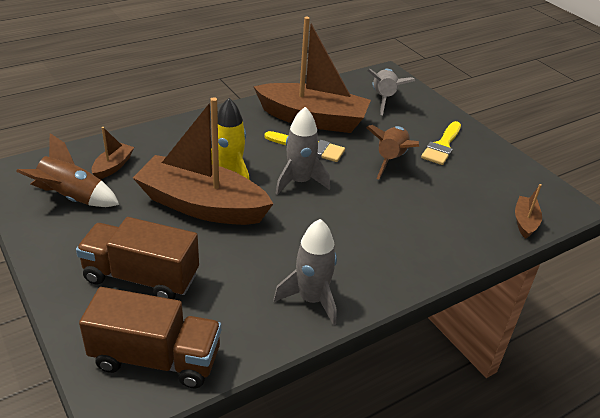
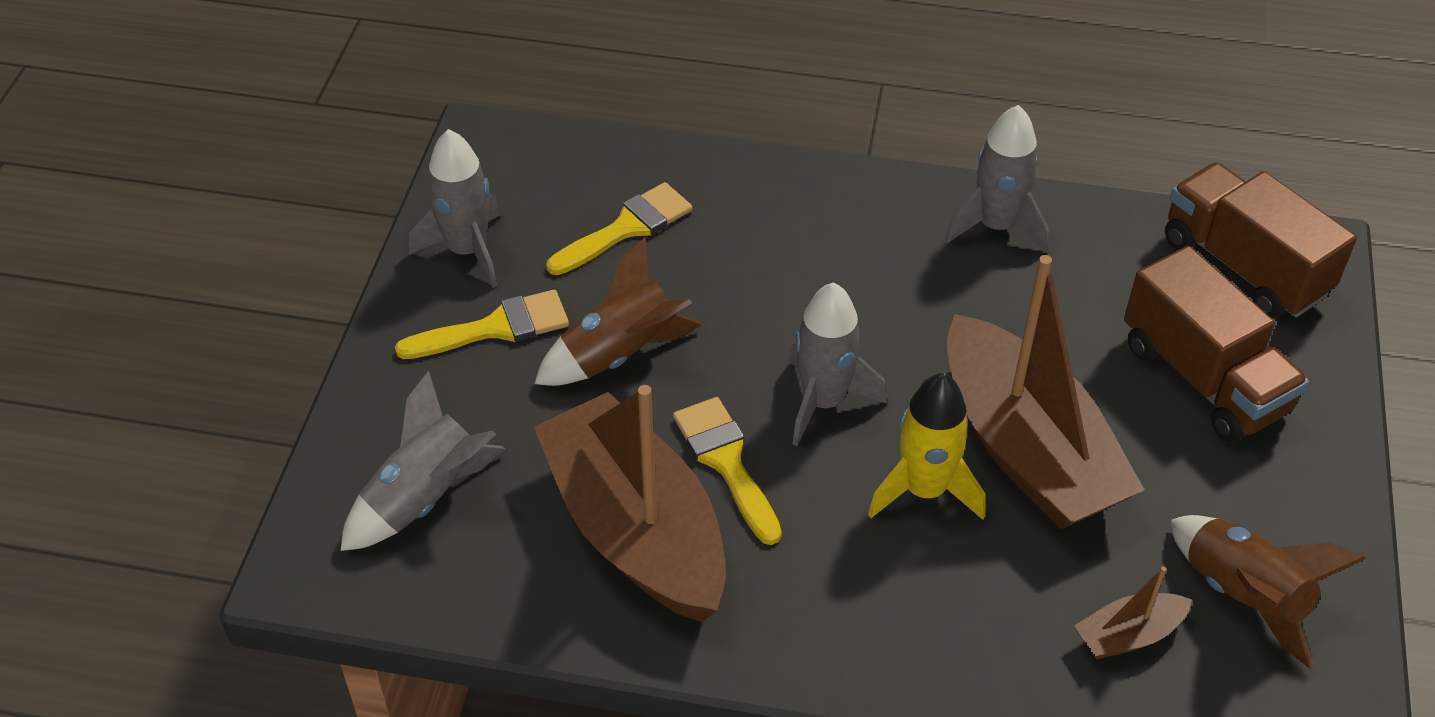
camera: 135 degrees left, 10 degrees up
brown boat [515,184,542,239] -> none
none -> grey rocket [409,129,501,287]
none -> yellow brush [546,182,692,275]

